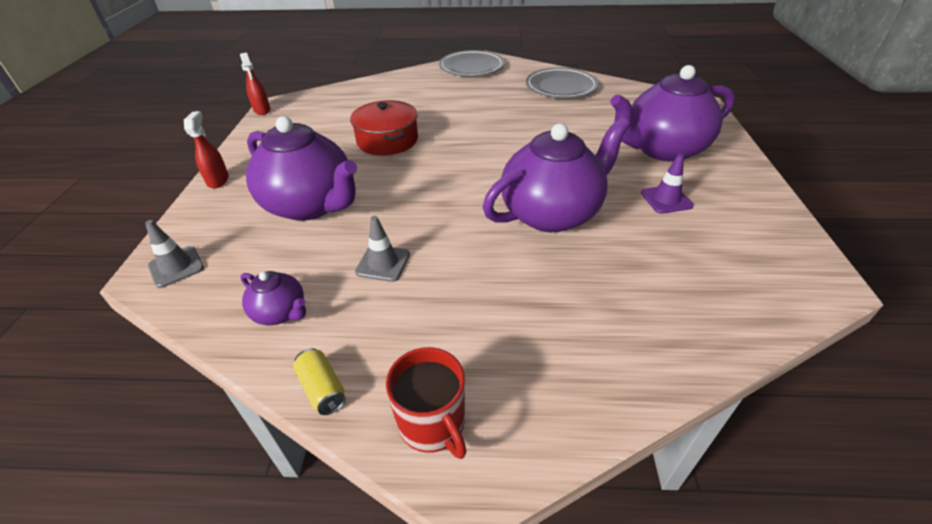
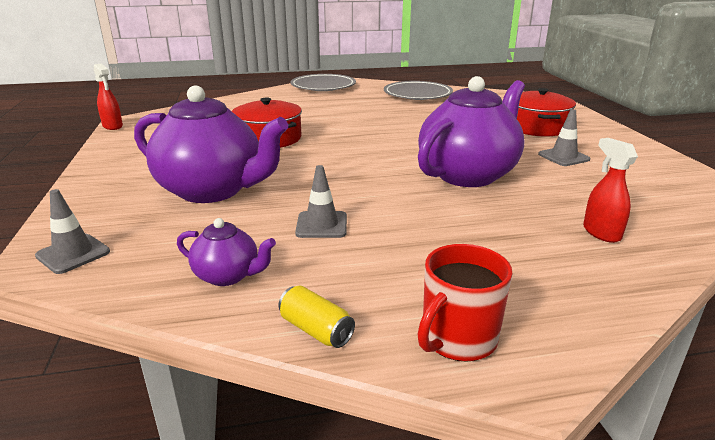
camera: 15 degrees left, 15 degrees down
red spray bottle [184,111,229,188] -> red spray bottle moved to [583,138,638,243]
red mug [386,347,467,459] -> red mug turned 90 degrees clockwise [417,244,512,362]
purple teapot [610,65,735,162] -> red pot [517,88,576,137]
purple traffic cone [641,154,694,214] -> grey traffic cone [538,109,590,166]

